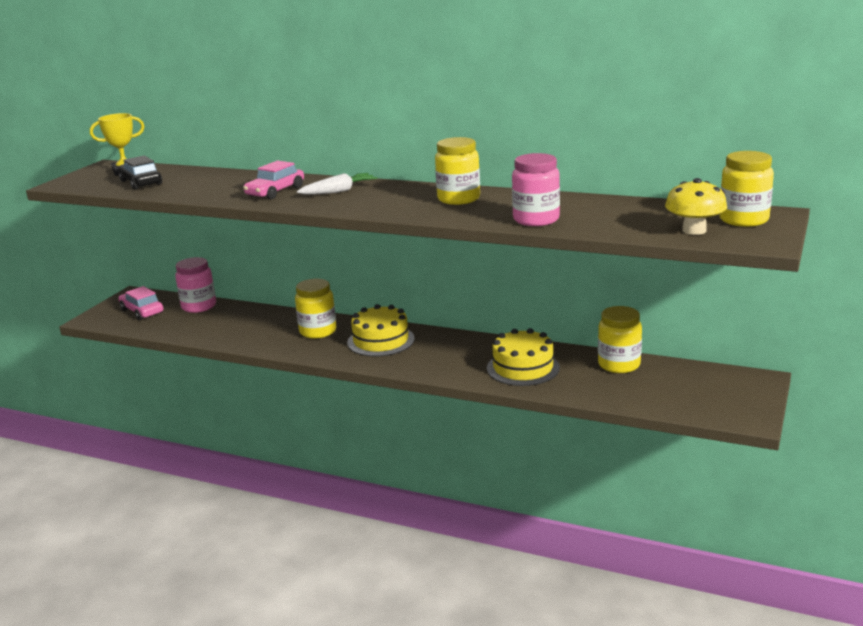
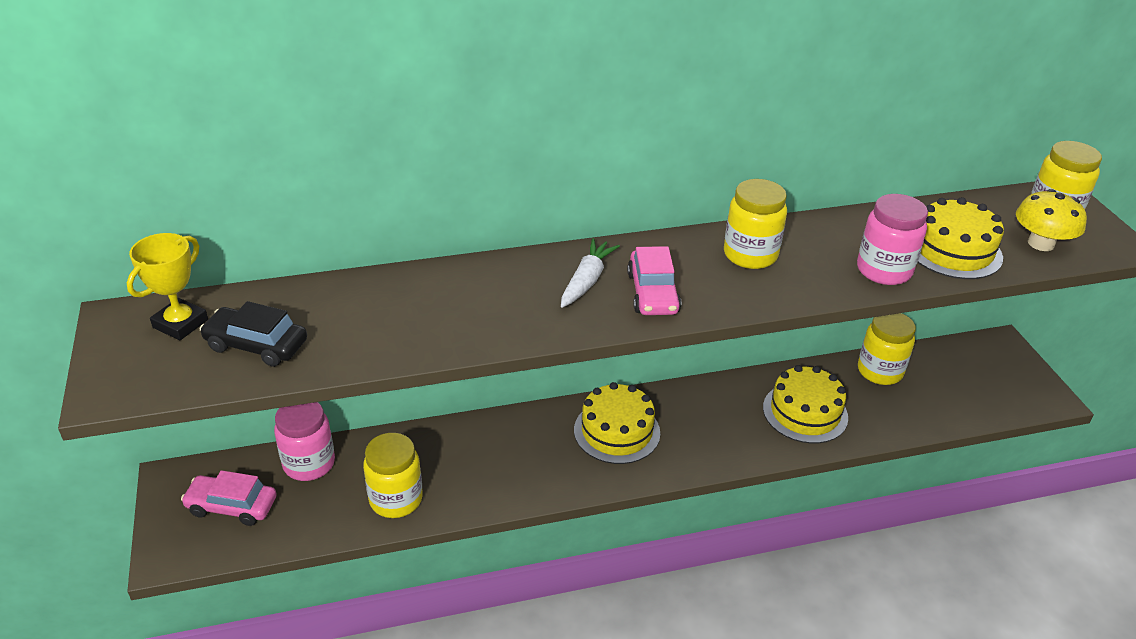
camera: 40 degrees left, 15 degrees up
pink car [243,160,304,199] -> pink car moved to [627,246,681,315]
yellow jar [295,279,337,339] -> yellow jar moved to [363,433,423,518]
none -> yellow cake [918,197,1004,279]

